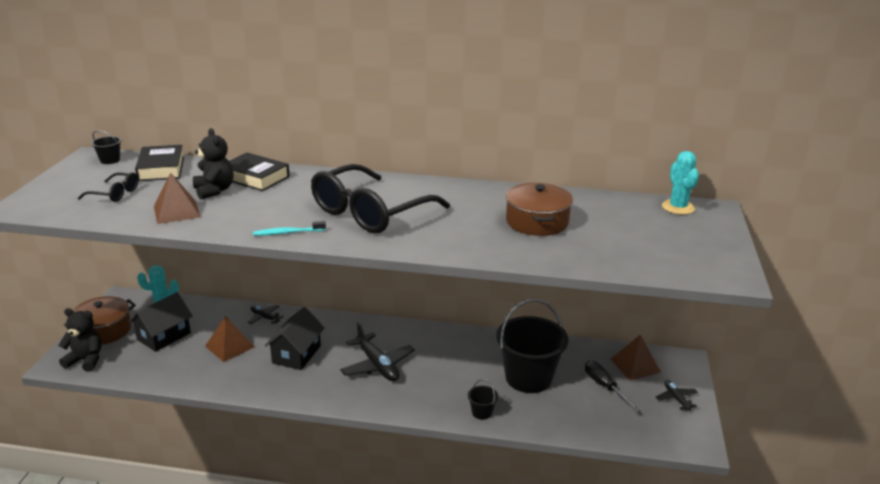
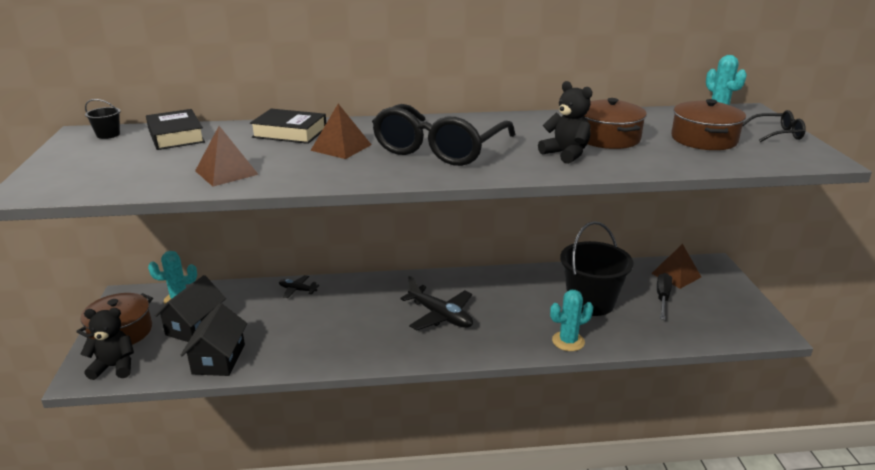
camera: 15 degrees left, 0 degrees up
black glasses [78,172,138,202] -> black glasses moved to [743,110,806,142]
black teddy bear [193,128,233,199] -> black teddy bear moved to [538,81,592,164]
brown pyramid [205,316,254,362] -> brown pyramid moved to [310,104,372,159]
turquoise toothbrush [253,221,326,236] -> none
black house [265,307,325,370] -> black house moved to [181,303,247,376]
black bucket [468,379,498,420] -> turquoise cactus [550,290,593,351]
black screwdriver [585,360,640,412] -> black screwdriver turned 60 degrees clockwise [657,273,672,320]
black plane [656,380,698,411] -> none
none -> brown pot [671,99,746,150]

